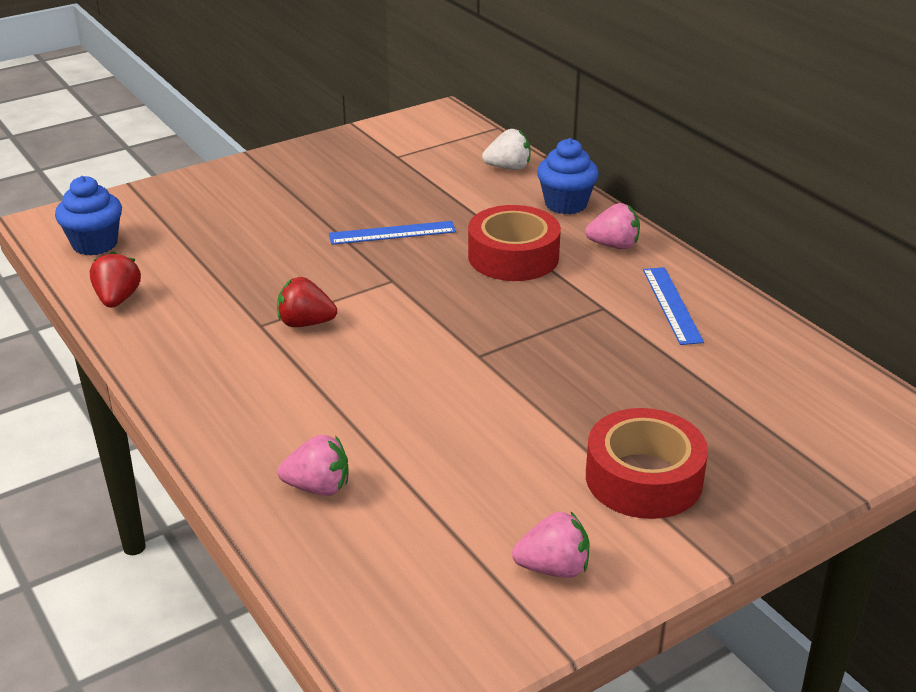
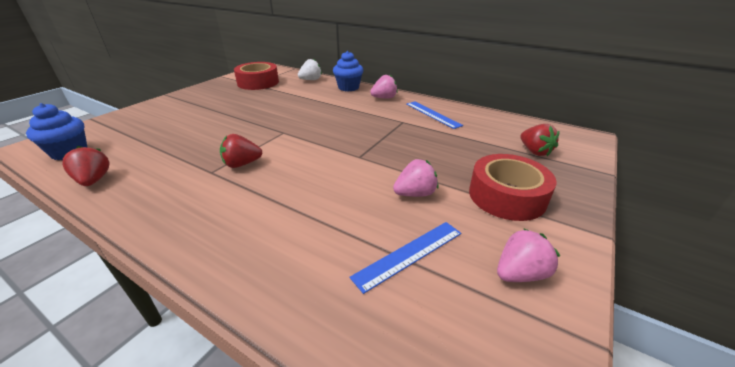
camera: 25 degrees left, 0 degrees up
pink strawberry [278,434,349,496] -> pink strawberry moved to [393,159,439,197]
blue ruler [329,221,456,245] -> blue ruler moved to [350,222,461,294]
red tape [468,205,561,281] -> red tape moved to [234,62,279,90]
none -> red strawberry [521,124,560,156]

